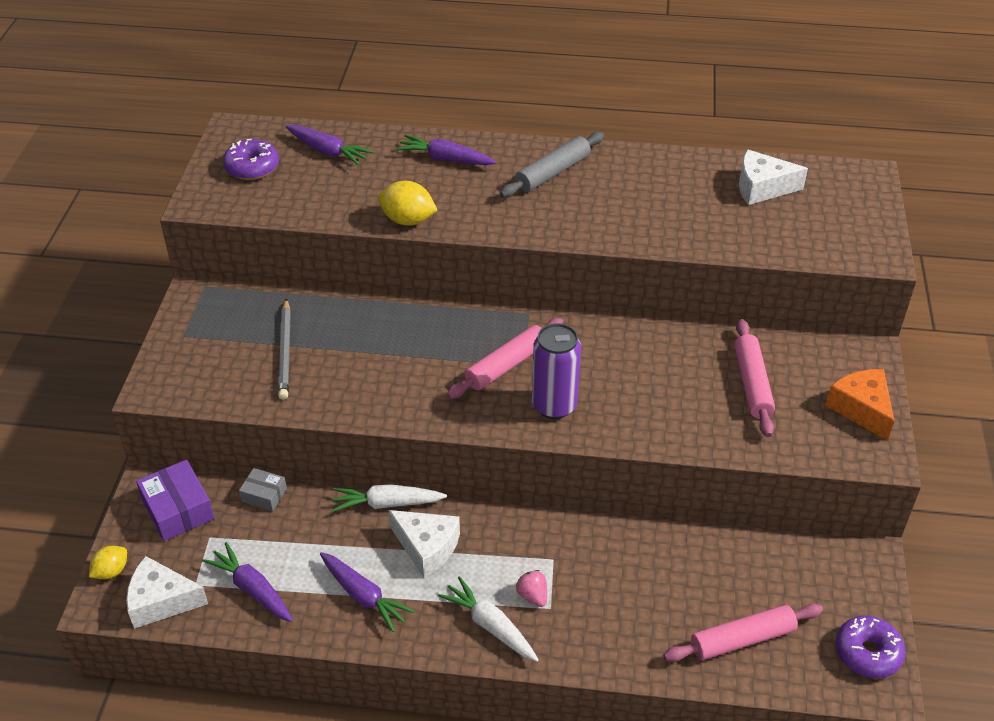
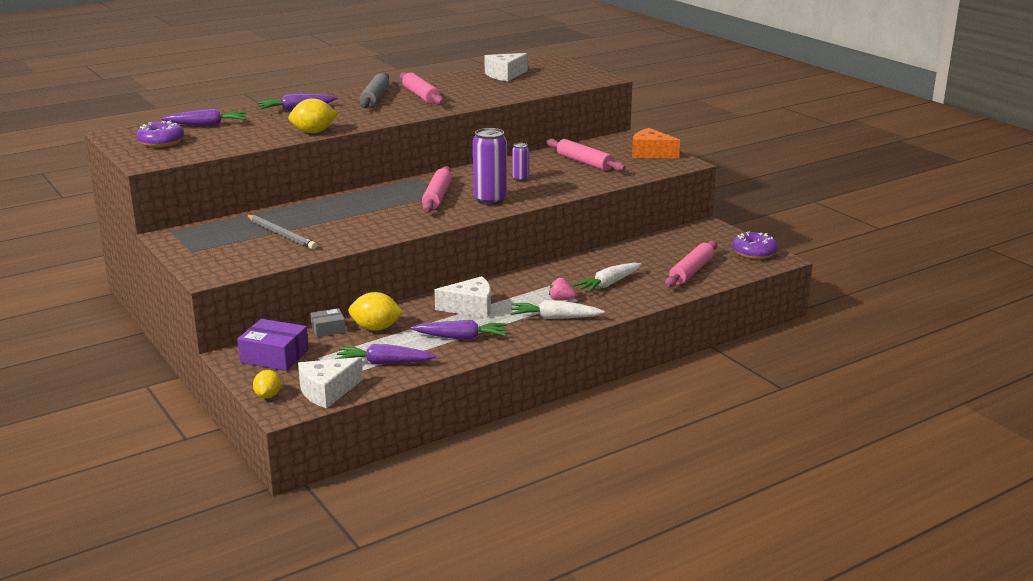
camera: 40 degrees left, 20 degrees down
white carrot [332,484,447,512] -> white carrot moved to [573,263,642,293]
none -> yellow lemon [348,292,404,331]
none -> pink rolling pin [400,72,444,105]
none -> purple can [512,143,529,181]

